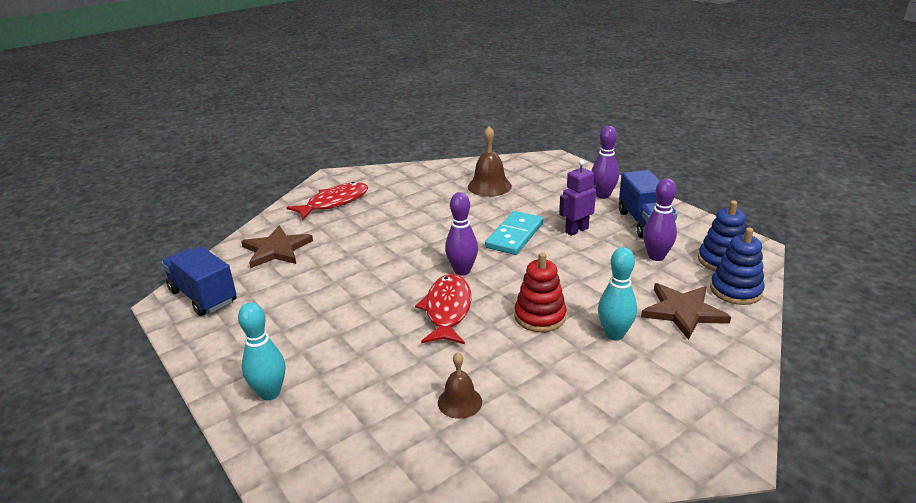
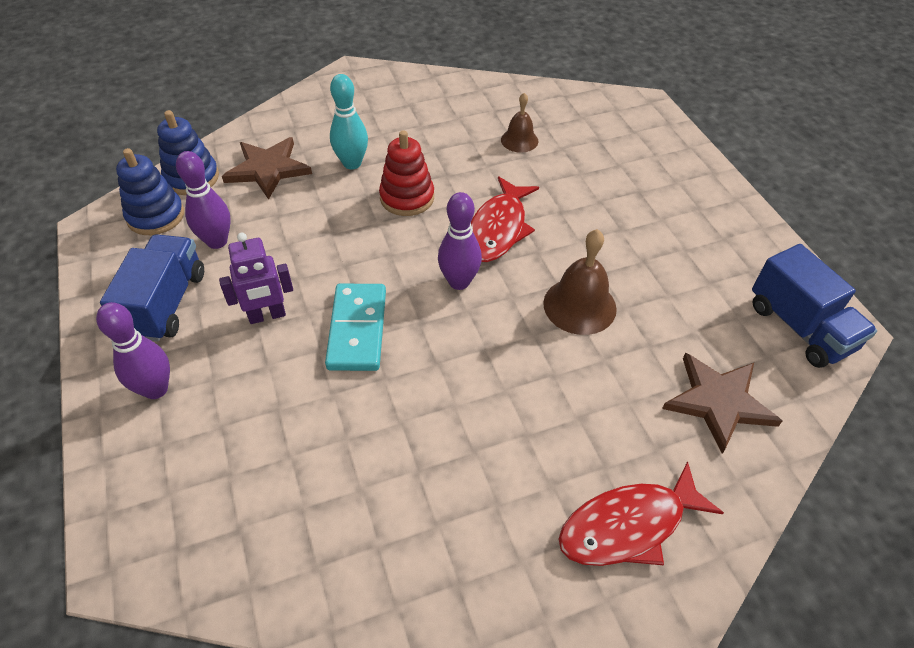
camera: 165 degrees left, 20 degrees up
turquoise bowling pin [238,302,285,400] -> none
brown bell [468,126,512,197] -> brown bell moved to [543,229,617,335]
turquoise domino [485,211,543,255] -> turquoise domino turned 45 degrees counterclockwise [325,284,386,371]

